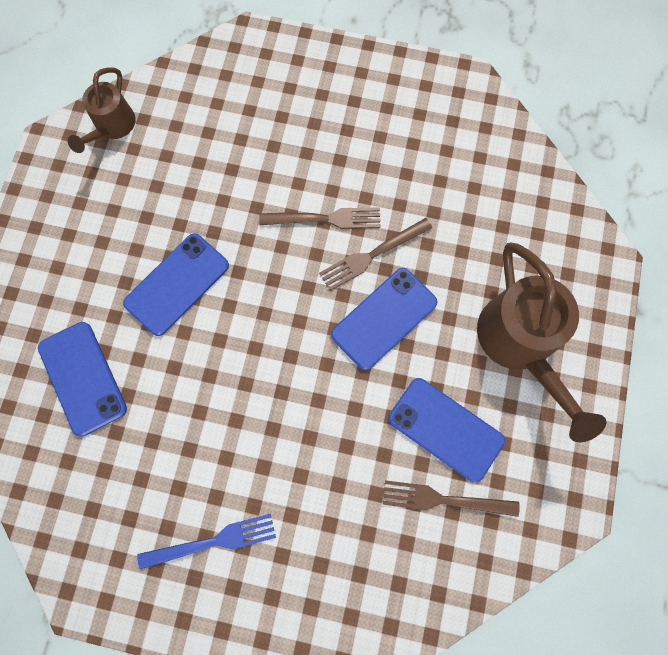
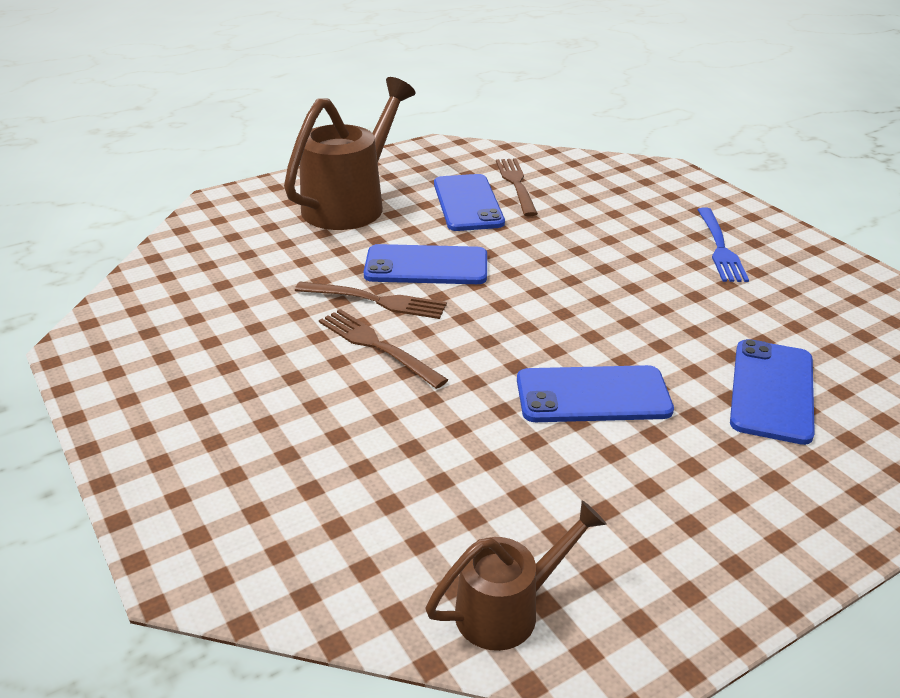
camera: 135 degrees left, 40 degrees down
blue fork [137,514,276,569] -> blue fork turned 120 degrees counterclockwise [697,207,749,282]
brown fork [383,480,520,517] -> brown fork turned 150 degrees counterclockwise [496,158,538,217]

